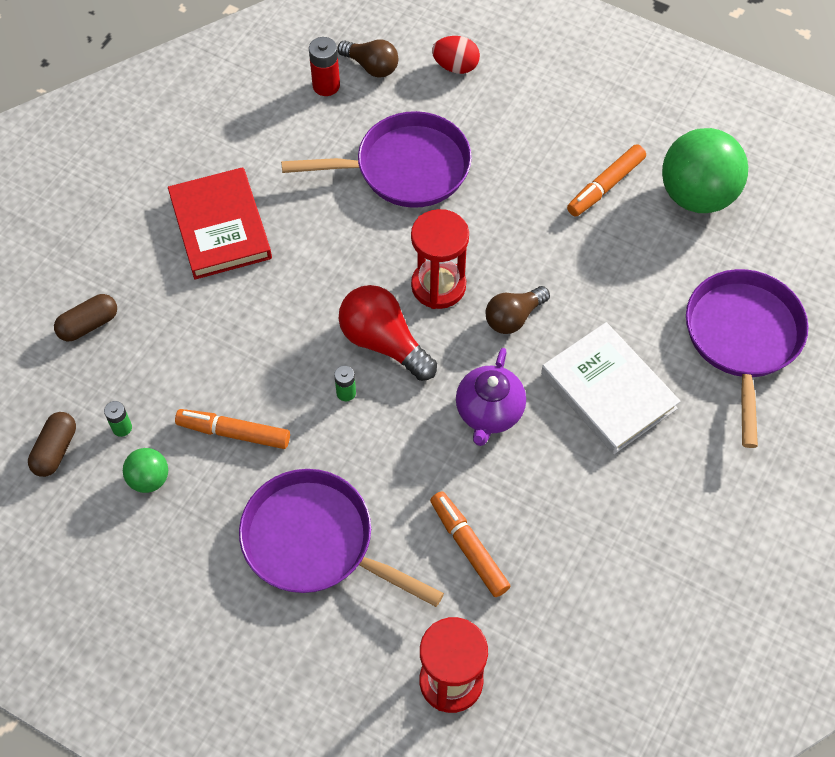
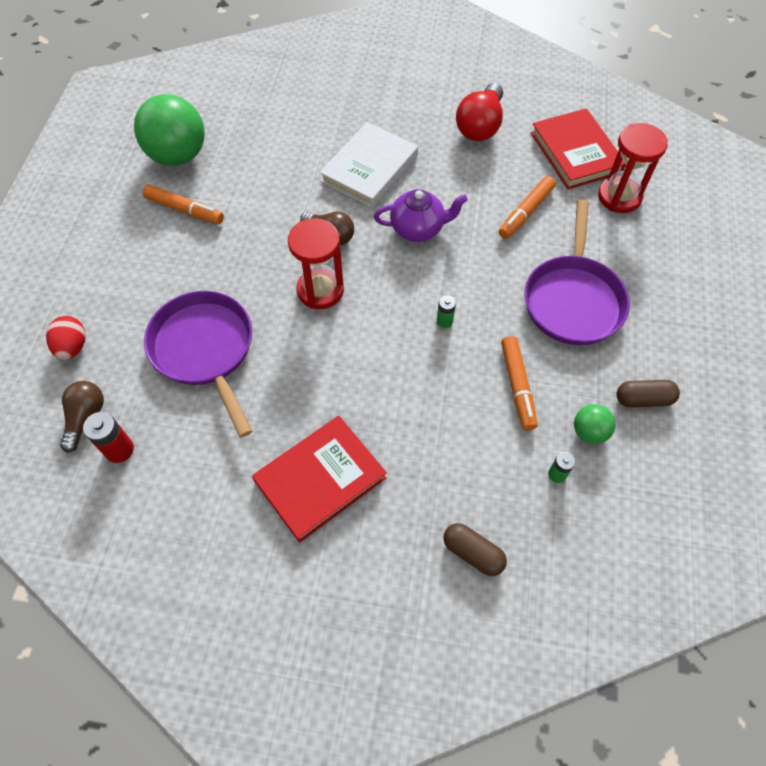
camera: 110 degrees left, 0 degrees up
brown capsule [28,412,76,477] -> brown capsule moved to [616,380,680,407]
red light bulb [339,285,437,381] -> red light bulb moved to [456,83,503,141]
purple pan [686,269,809,448] -> none
none -> red book [531,108,626,189]

